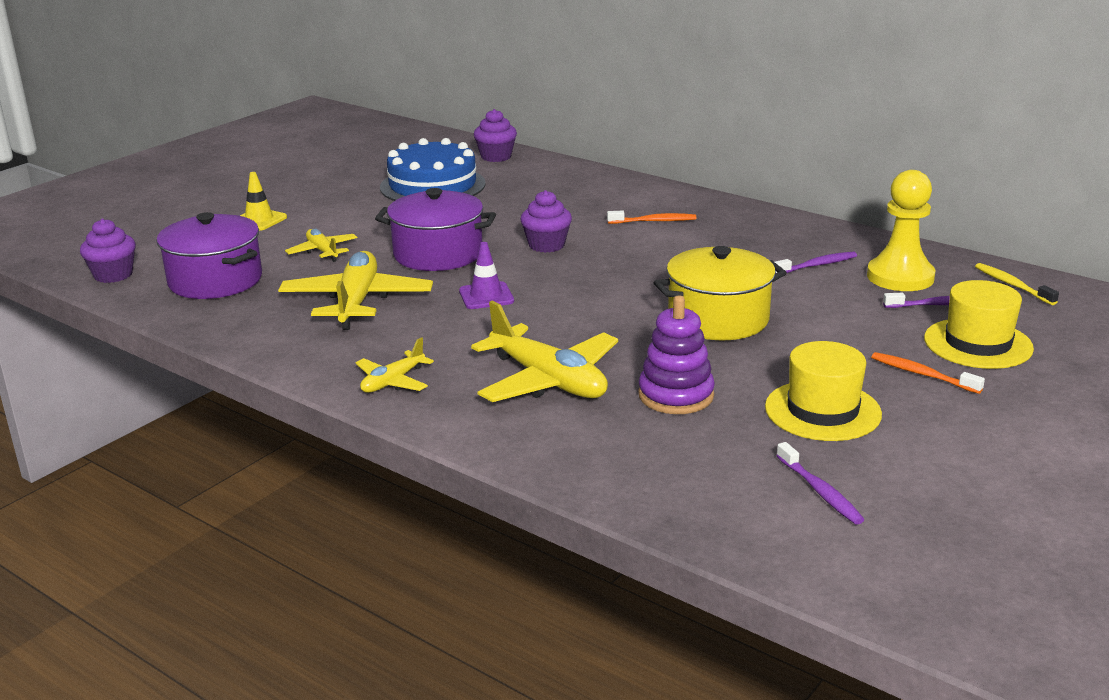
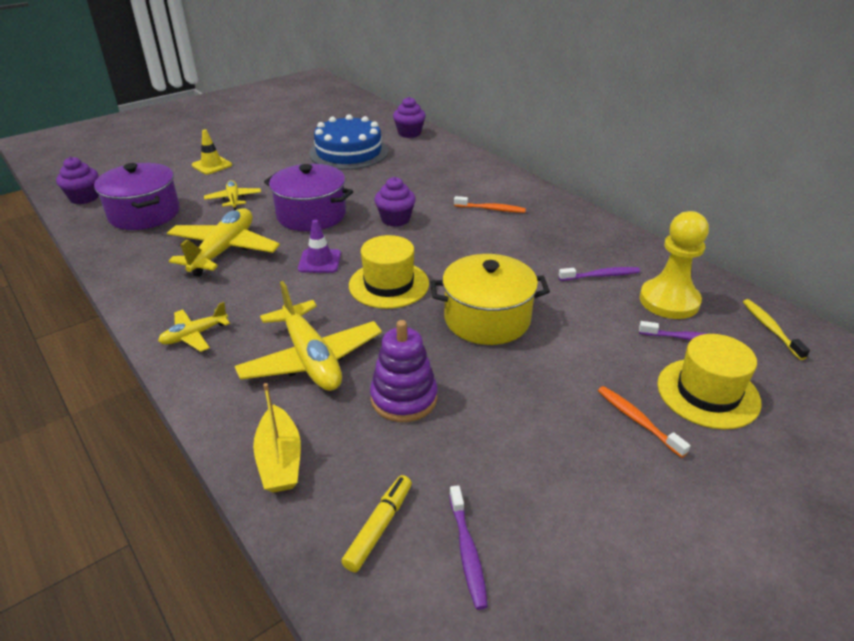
camera: 15 degrees right, 10 degrees up
yellow hat [765,341,882,441] -> yellow hat moved to [349,235,429,309]
none -> yellow boat [253,383,301,493]
none -> yellow marker [341,475,412,572]

